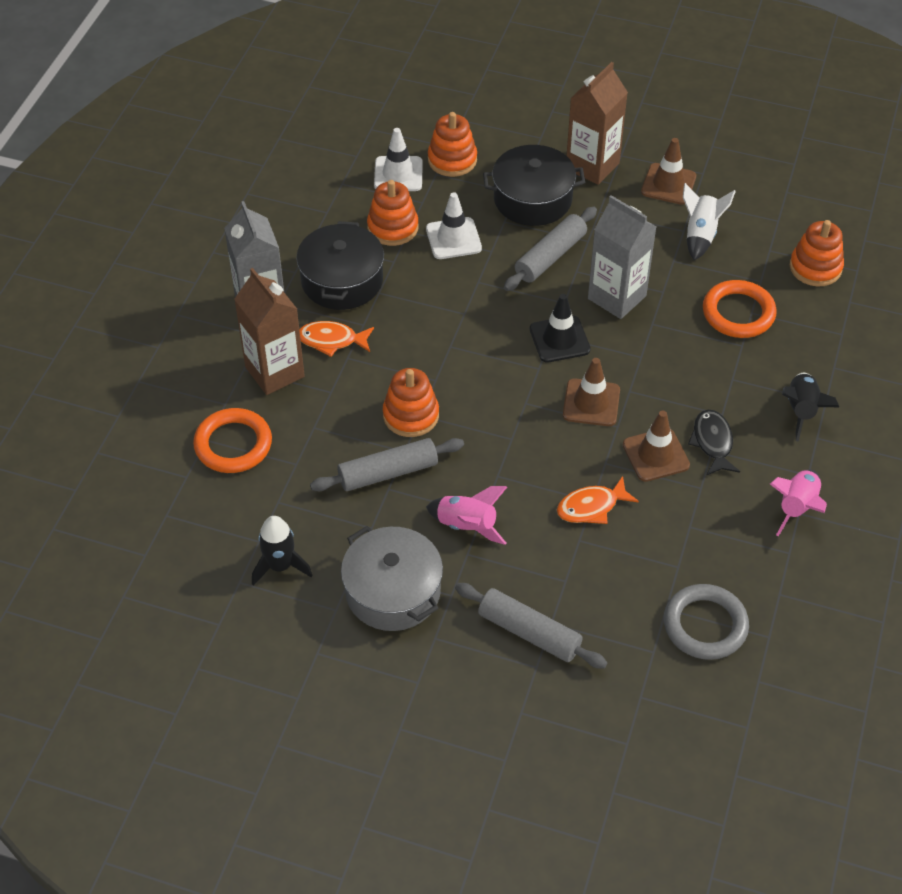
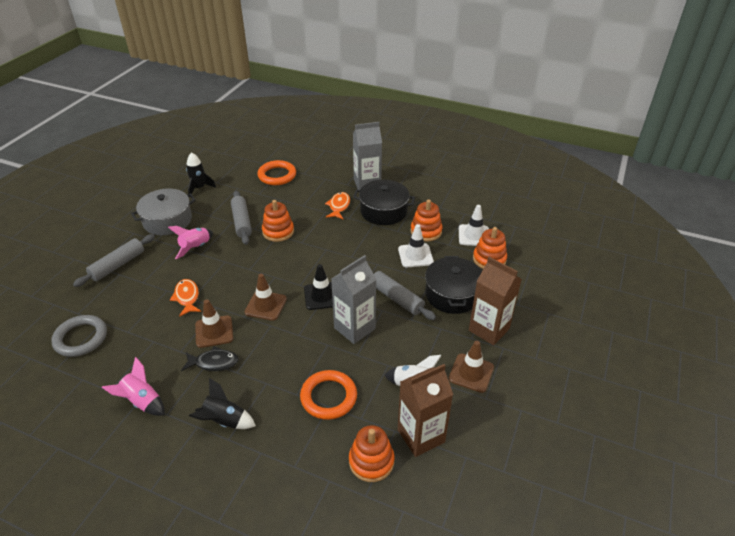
camera: 95 degrees right, 10 degrees down
brown carton [234,268,305,395] -> brown carton moved to [398,364,453,457]

